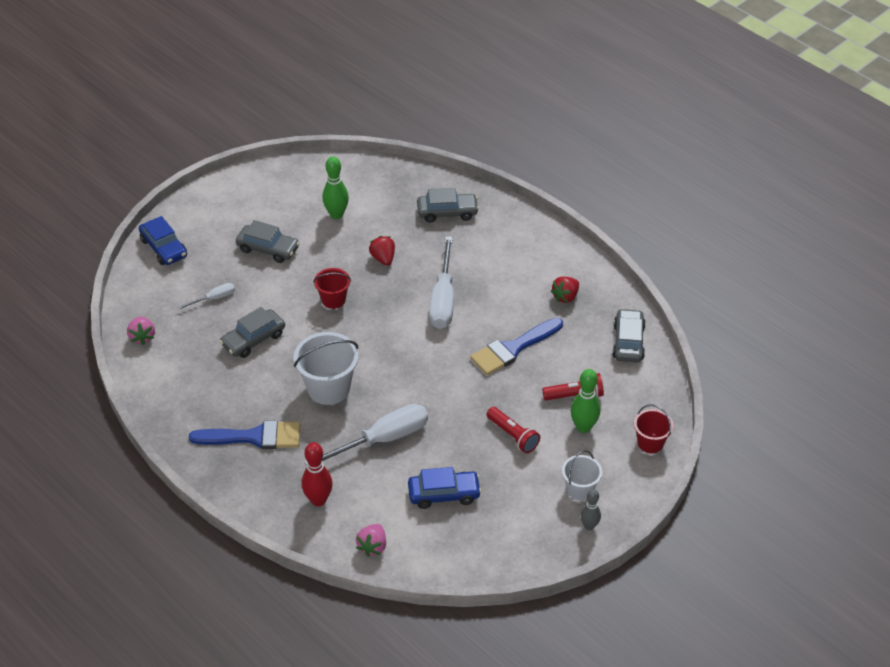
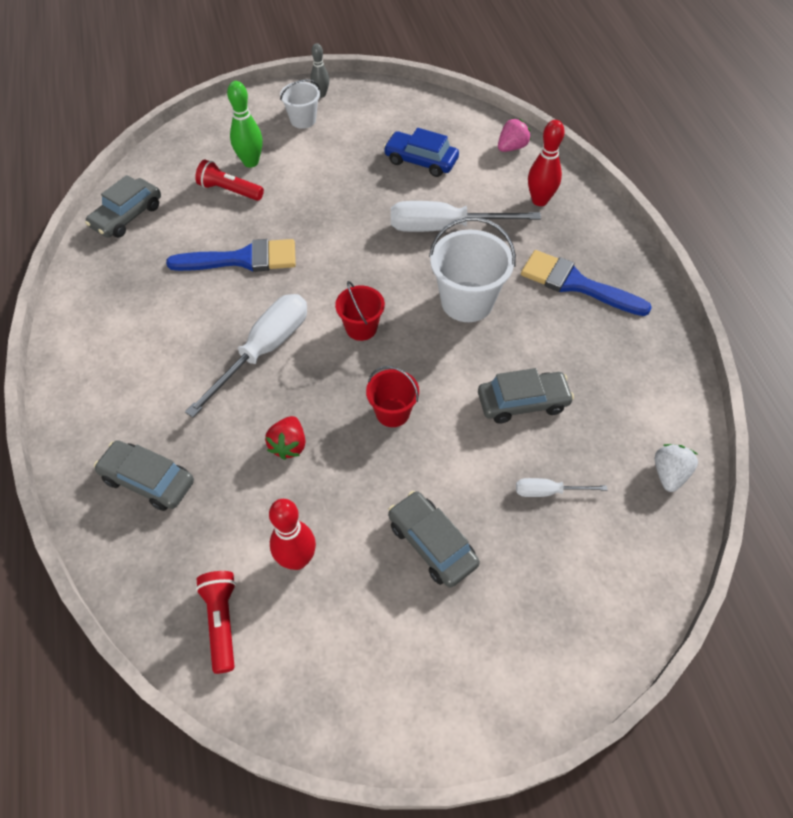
camera: 150 degrees left, 10 degrees up
pink strawberry [127,317,155,345] -> white strawberry [655,444,698,492]
blue car [139,216,187,265] -> none
green bowling pin [322,156,349,219] -> red bowling pin [269,499,316,570]
red flashlight [486,407,540,453] -> red flashlight moved to [196,571,236,674]
red strawberry [551,276,579,303] -> none
red bucket [634,404,673,453] -> red bucket moved to [335,281,385,341]

